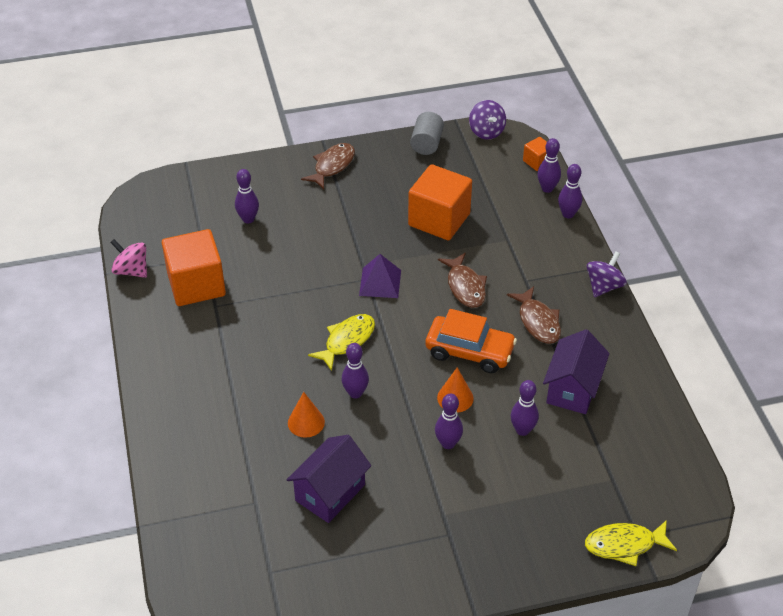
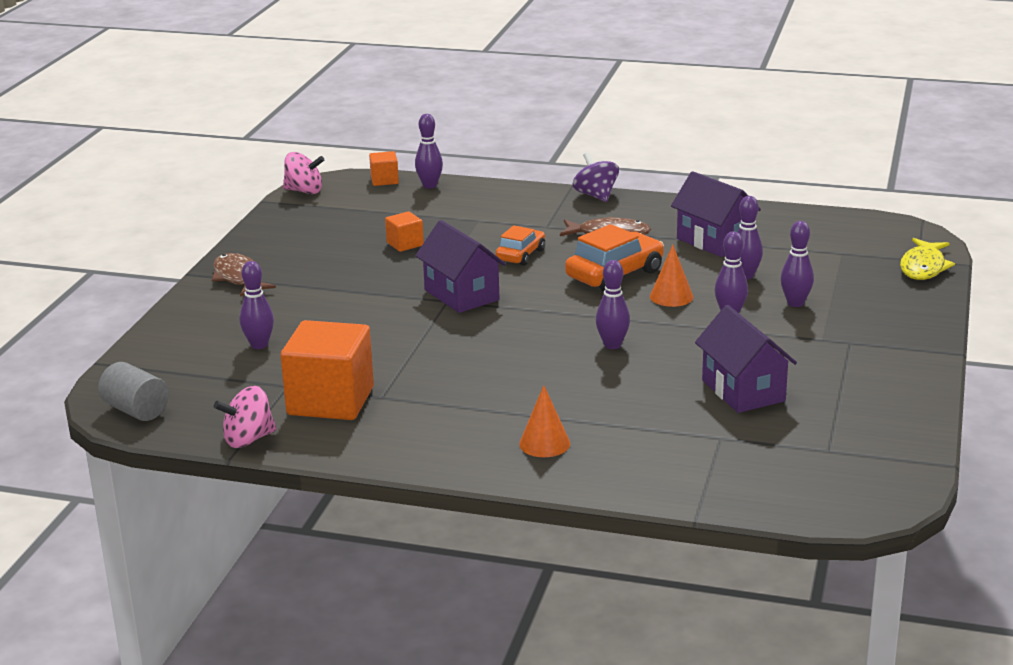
camera: 60 degrees left, 20 degrees down
orange cone [288,392,325,438] -> orange cone moved to [519,385,570,457]
yellow fish [308,314,375,371] -> none
purple pyramid [359,254,401,298] -> purple house [415,220,506,313]
orange cube [408,164,472,241] -> orange cube [385,211,424,252], size x0.47
grey cylinder [410,112,444,155] -> grey cylinder moved to [98,362,169,421]
brown fish [438,253,487,308] -> orange car [496,225,545,266]
purple spinning top [469,100,506,140] -> pink spinning top [283,152,324,194]
purple bowling pin [558,164,582,218] -> purple bowling pin moved to [781,221,814,307]

